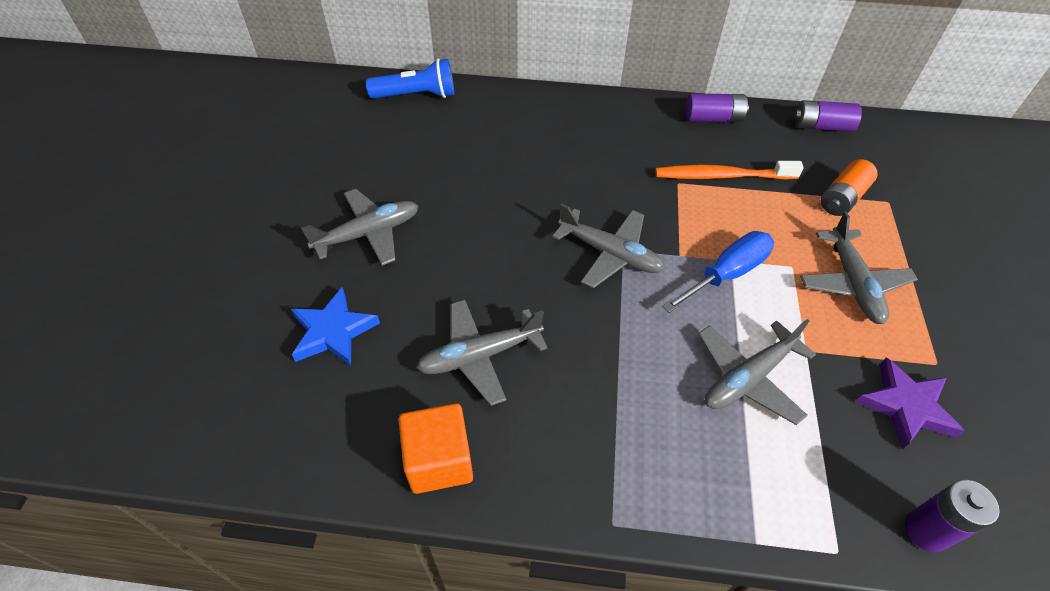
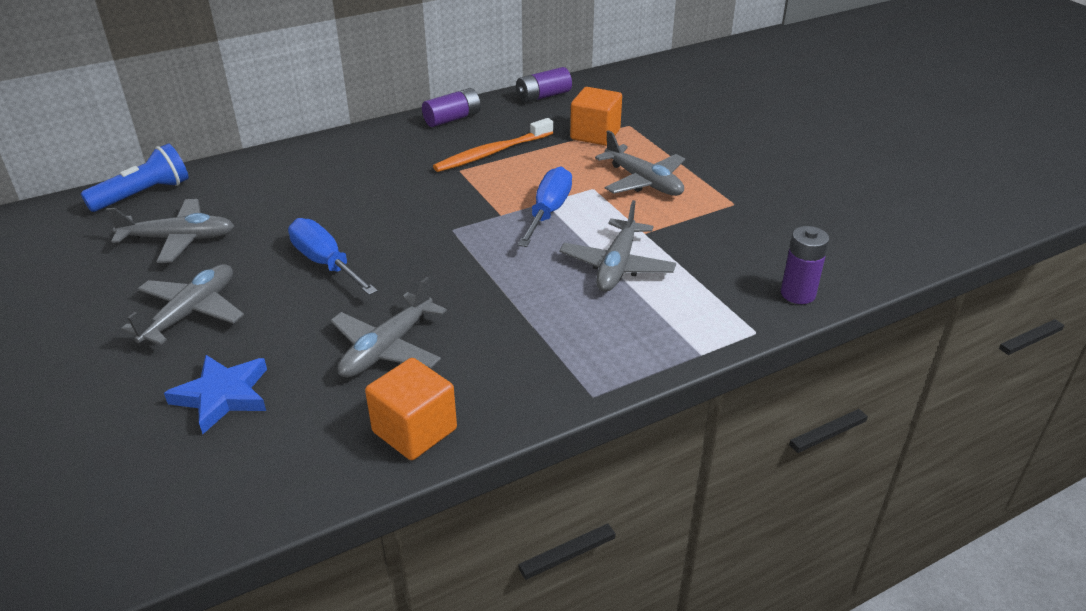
camera: 35 degrees left, 15 degrees down
grey plane [552,203,665,288] -> grey plane moved to [106,199,234,263]
orange battery [821,159,878,216] -> orange cube [570,87,622,146]
purple star [856,357,964,449] -> none
none -> blue screwdriver [288,218,378,295]

